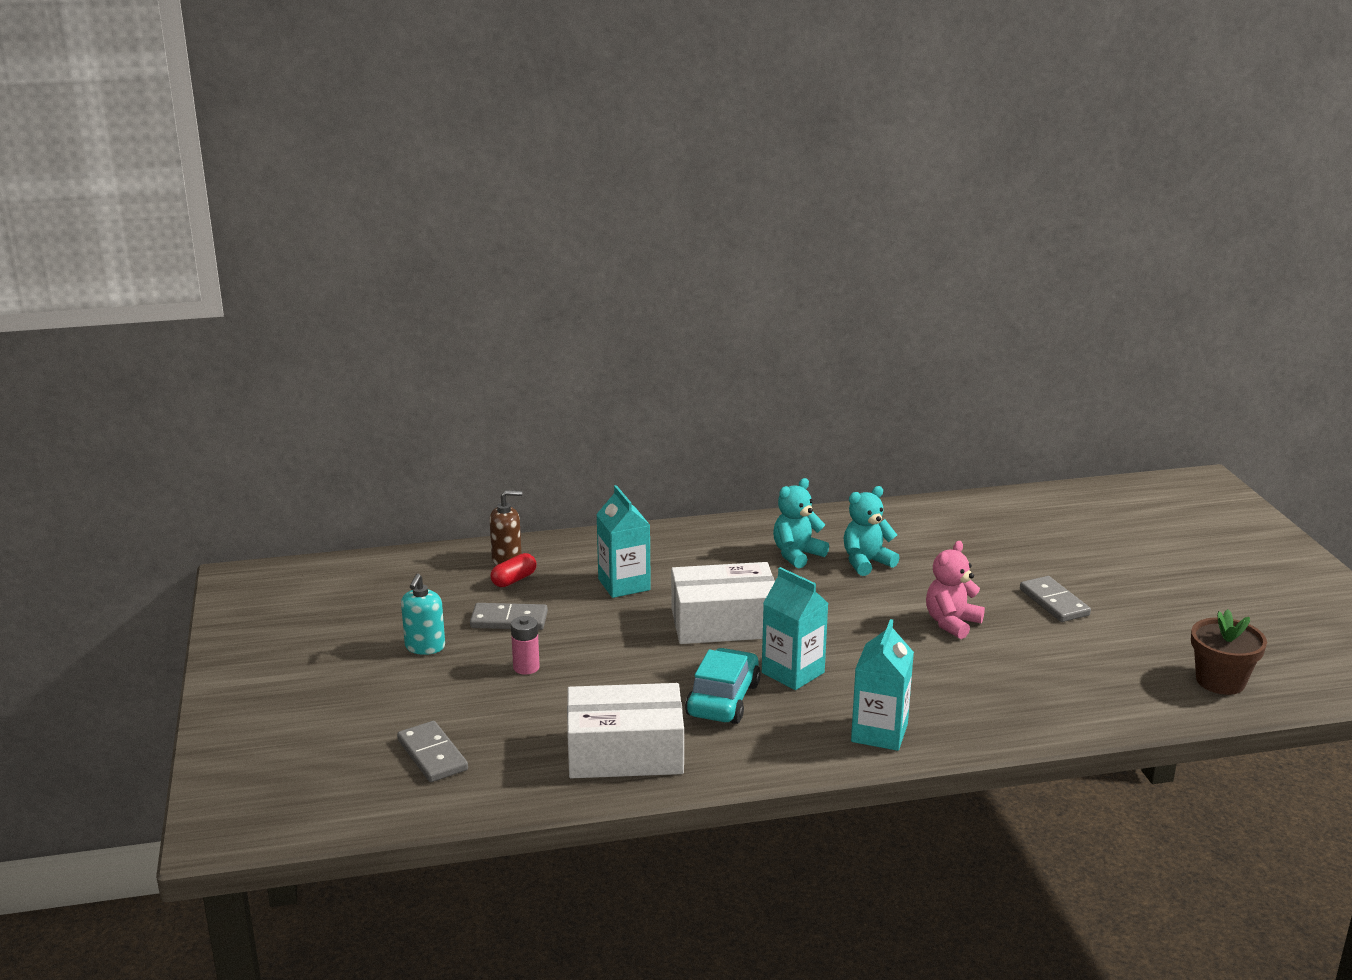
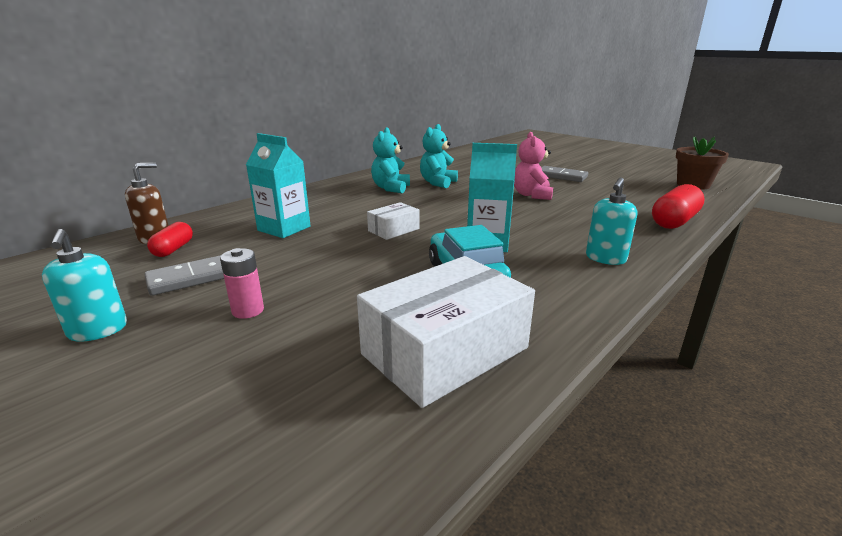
camera: 35 degrees left, 0 degrees up
grey domino [397,721,468,782] -> none
white box [671,562,775,644] -> white box [367,202,420,240], size x0.50
turquoise carton [851,619,914,751] -> turquoise soap dispenser [586,177,637,265]
none -> red capsule [652,184,705,229]

